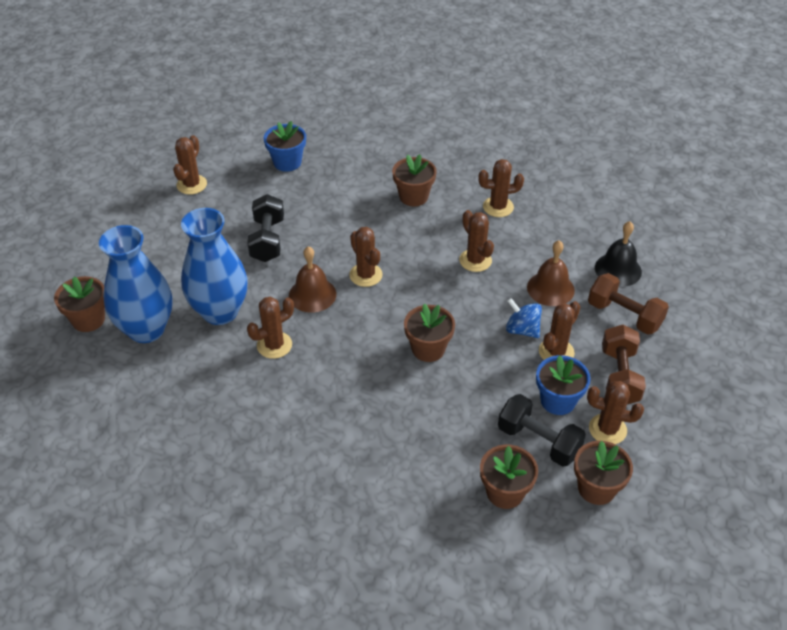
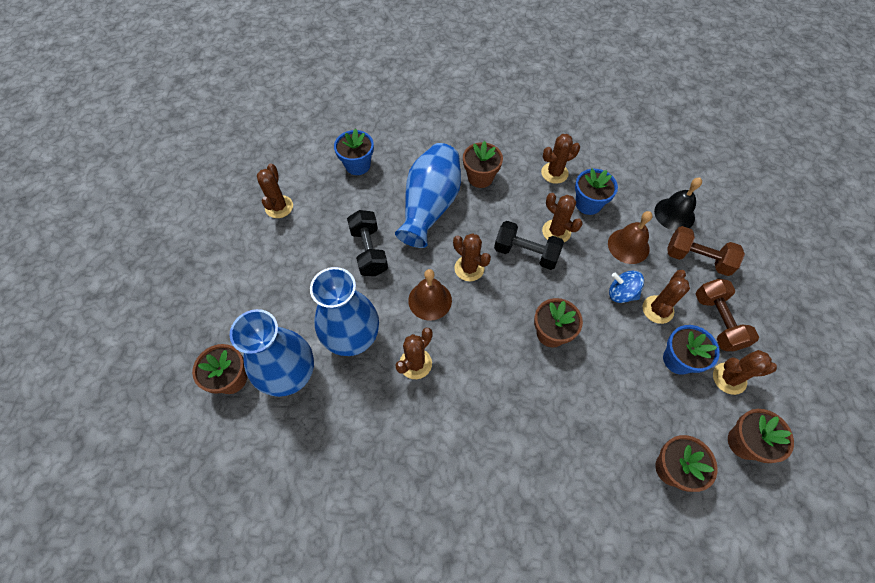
camera: 15 degrees left, 15 degrees up
black dumbbell [498,394,586,467] -> black dumbbell moved to [494,221,564,270]
none -> blue vase [395,143,461,248]
none -> blue flower pot [575,169,618,215]

